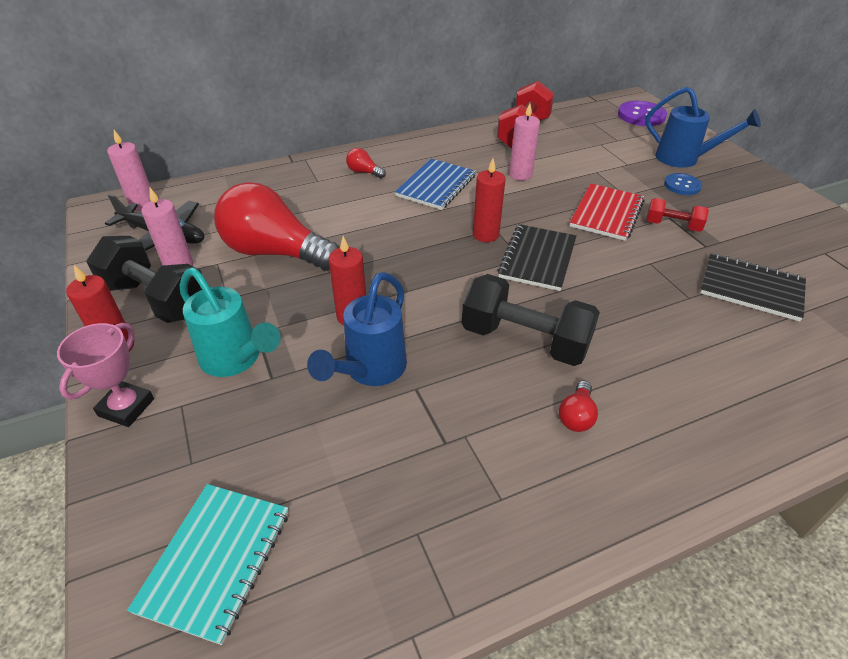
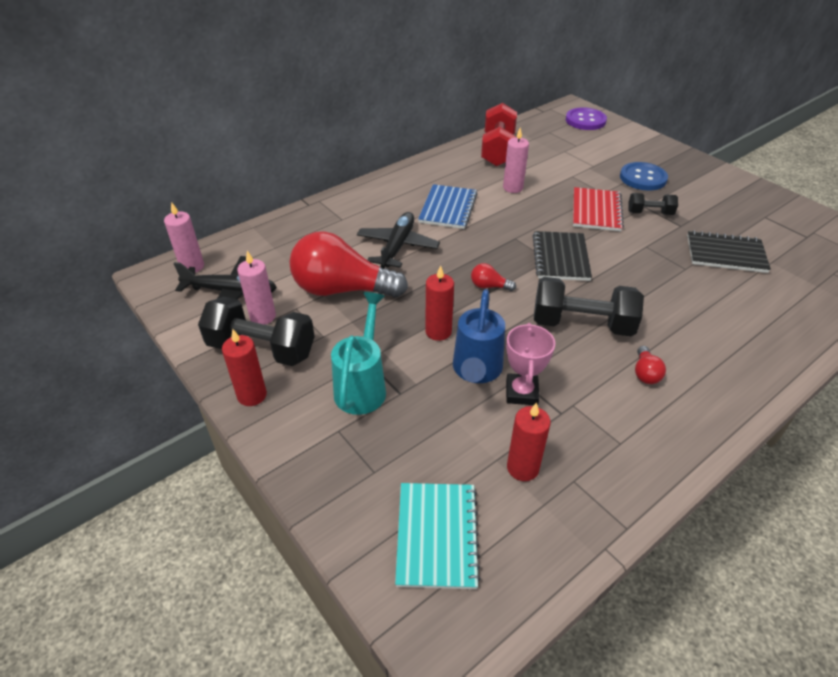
camera: 15 degrees left, 0 degrees up
pink trophy [57,323,154,427] -> pink trophy moved to [506,323,555,405]
turquoise watering can [180,267,281,377] -> turquoise watering can turned 105 degrees counterclockwise [331,292,386,415]
red light bulb [346,148,386,178] -> red light bulb moved to [471,263,516,291]
red candle [473,158,505,242] -> red candle moved to [507,402,551,481]
blue watering can [645,87,761,168] -> none
red dumbbell [646,198,709,232] -> black dumbbell [628,193,678,215]
blue button [664,173,702,195] -> blue button [620,162,668,191], size x1.57
none -> black plane [357,212,440,269]

